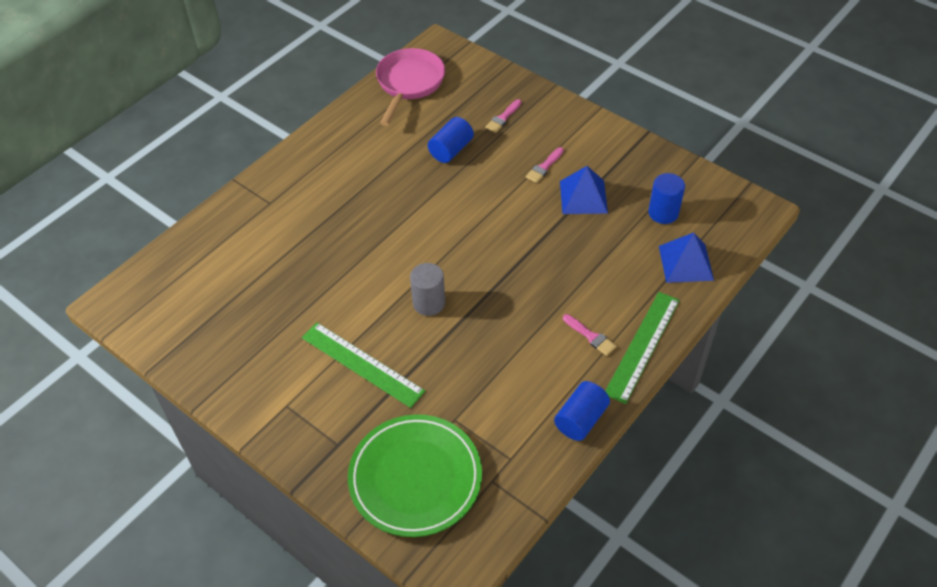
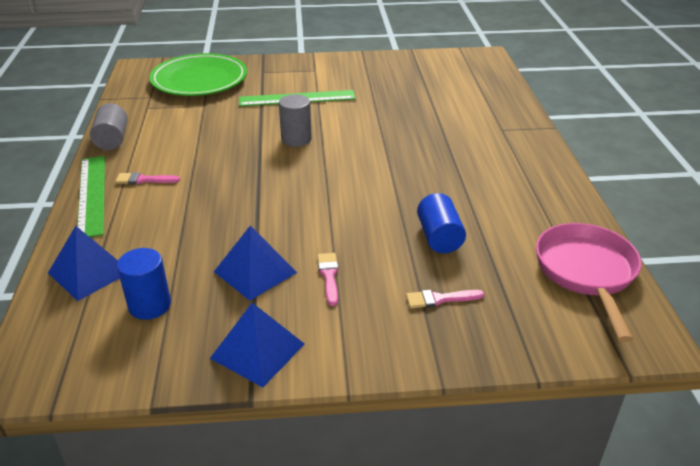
camera: 135 degrees right, 15 degrees down
pink pan [376,48,445,126] -> pink pan turned 150 degrees counterclockwise [536,223,642,342]
pink brush [485,99,521,133] -> pink brush turned 90 degrees counterclockwise [406,290,484,308]
blue cylinder [554,381,610,441] -> grey cylinder [90,103,128,150]
none -> blue pyramid [210,303,304,387]

